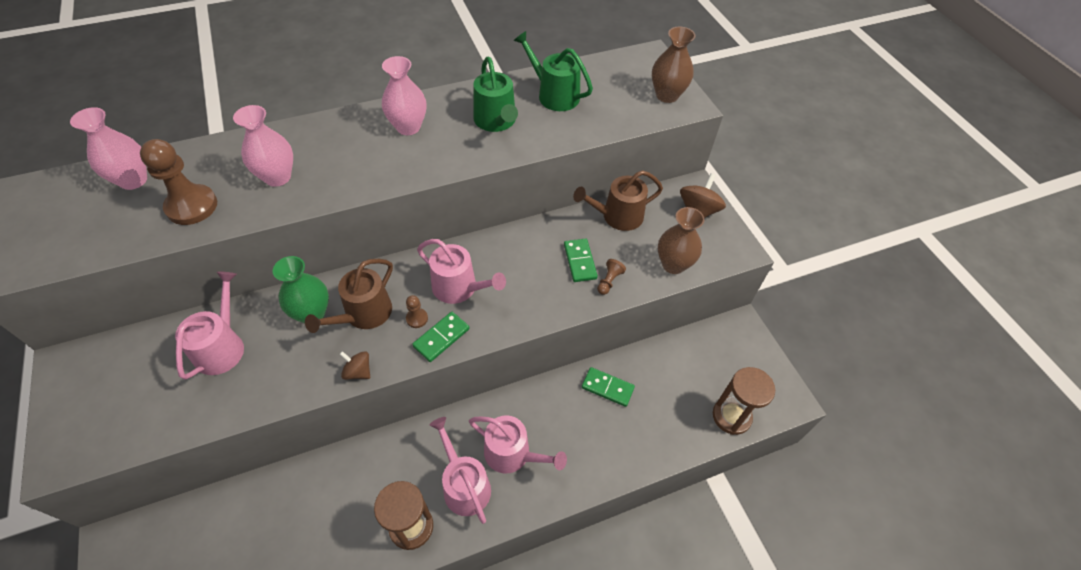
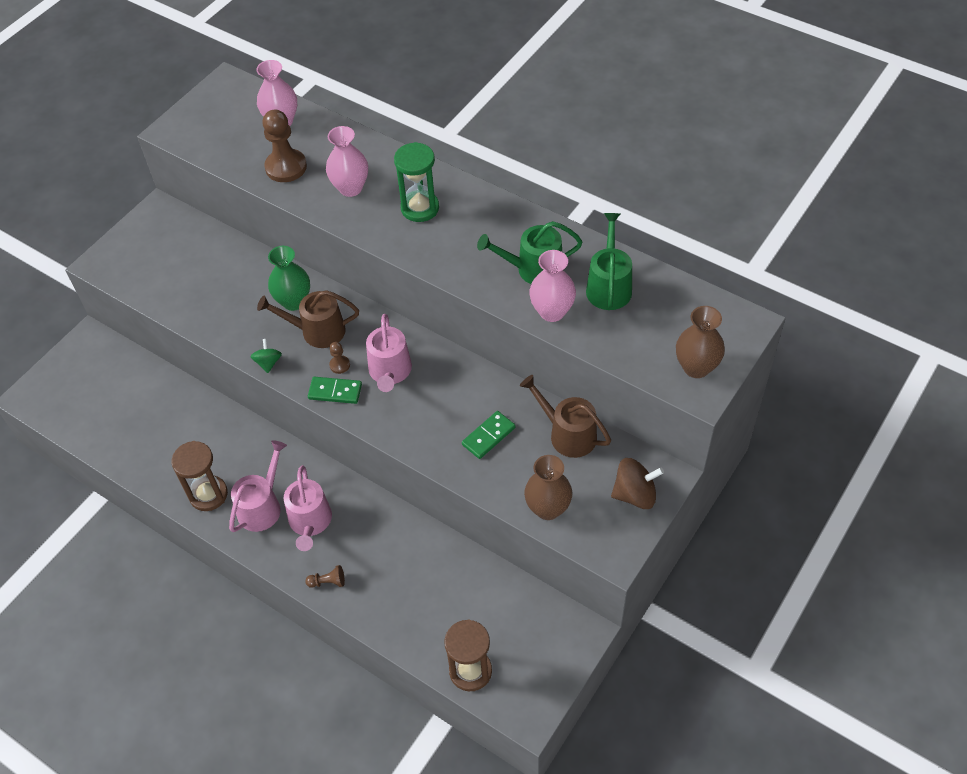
camera: 60 degrees right, 0 degrees up
pink watering can [175,272,244,380] -> none
brown spinning top [340,351,370,380] -> green spinning top [251,339,282,373]
pink vase [382,56,426,135] -> pink vase moved to [529,250,576,322]
green watering can [473,57,518,132] -> green watering can turned 45 degrees clockwise [477,221,582,284]
green domino [582,367,635,407] -> none
brown pawn [597,259,626,295] -> brown pawn moved to [305,565,345,588]
none -> green hourglass [394,142,439,222]

